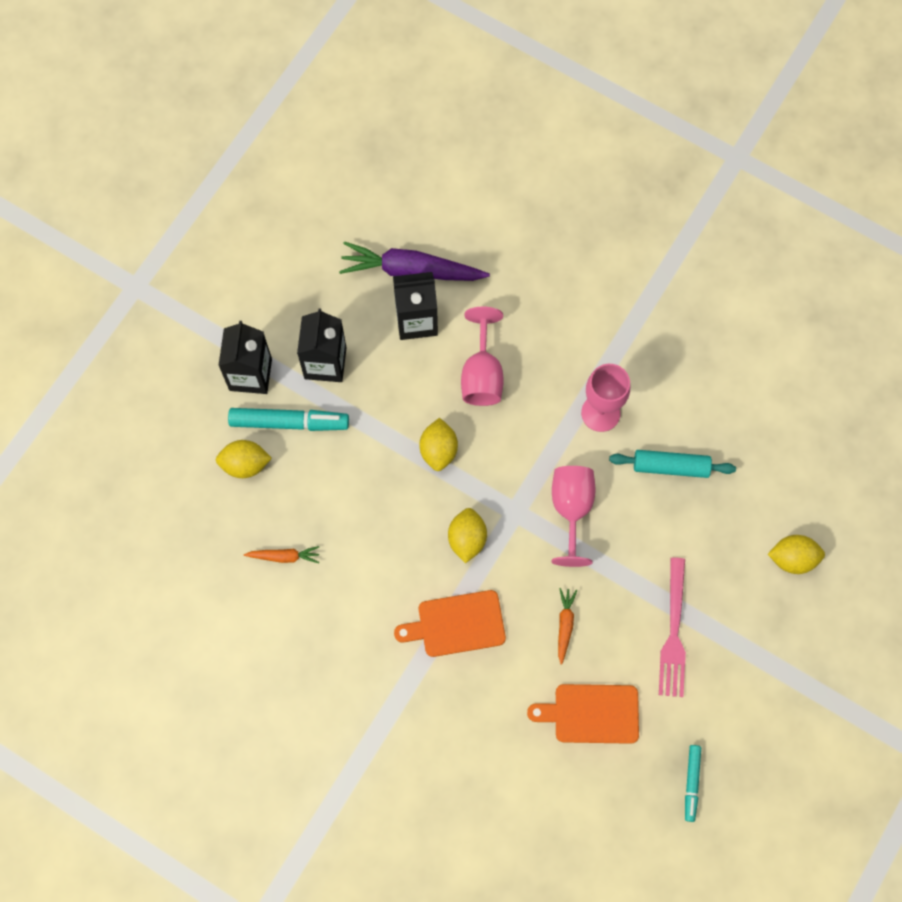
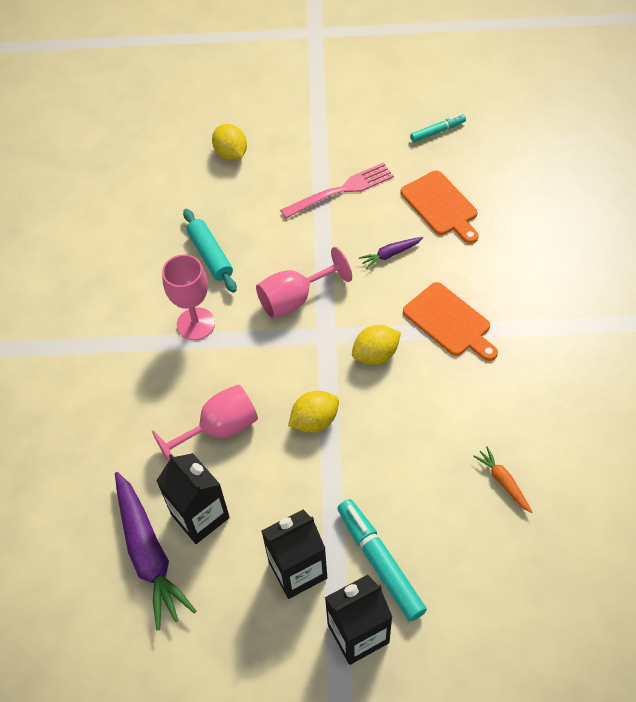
camera: 120 degrees left, 15 degrees down
yellow lemon [216,440,272,478] -> none
orange carrot [558,588,577,665] -> purple carrot [359,237,423,269]

